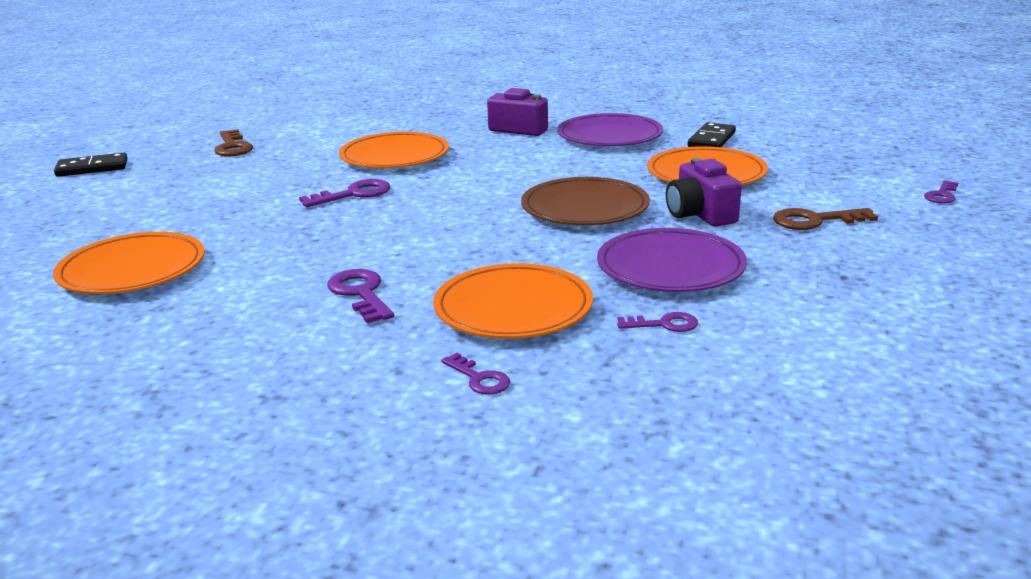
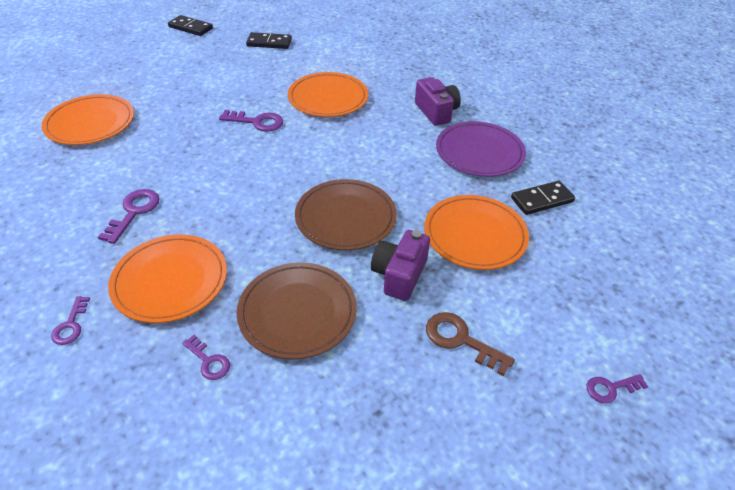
camera: 40 degrees right, 20 degrees up
brown key [214,129,253,156] -> black domino [246,32,292,49]
purple plate [597,228,747,292] -> brown plate [237,262,357,359]

